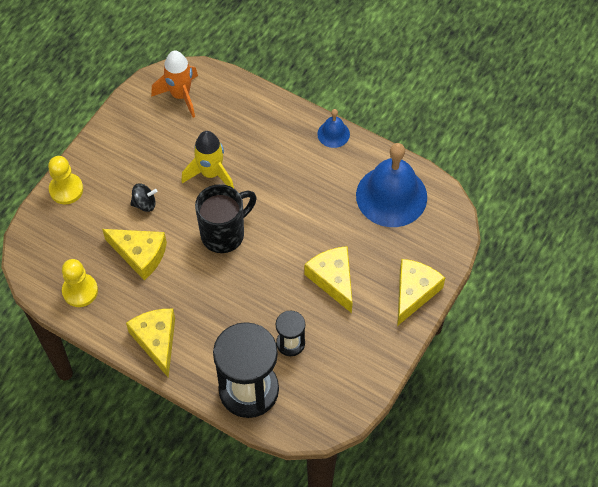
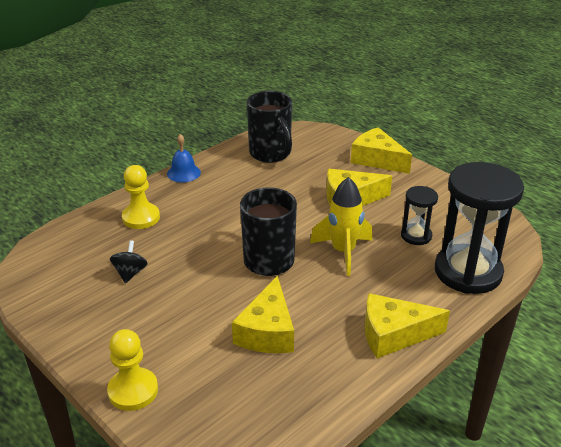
camera: 75 degrees left, 25 degrees down
yellow pawn [62,259,98,307] -> yellow pawn moved to [122,165,160,229]
yellow cheese [102,229,167,280] -> yellow cheese turned 150 degrees clockwise [232,276,294,353]
black spinning top [130,183,158,212] -> black spinning top moved to [110,240,148,283]
orange rocket [151,51,198,118] -> none
yellow rocket [181,131,234,188] -> yellow rocket moved to [310,177,372,276]
blue bell [356,143,427,227] -> black mug [247,91,292,163]

